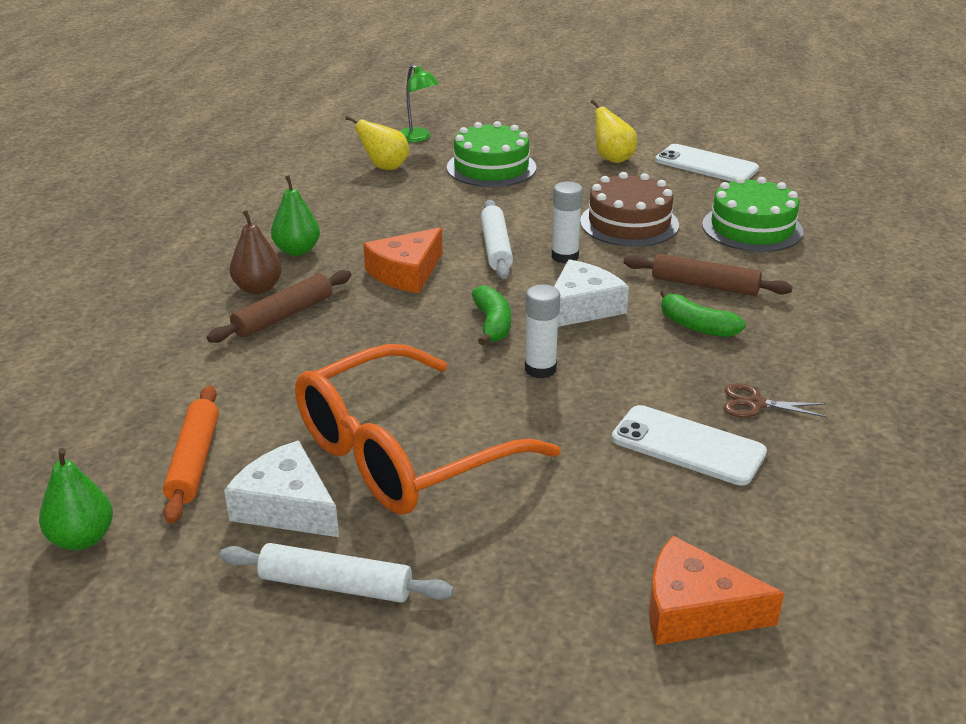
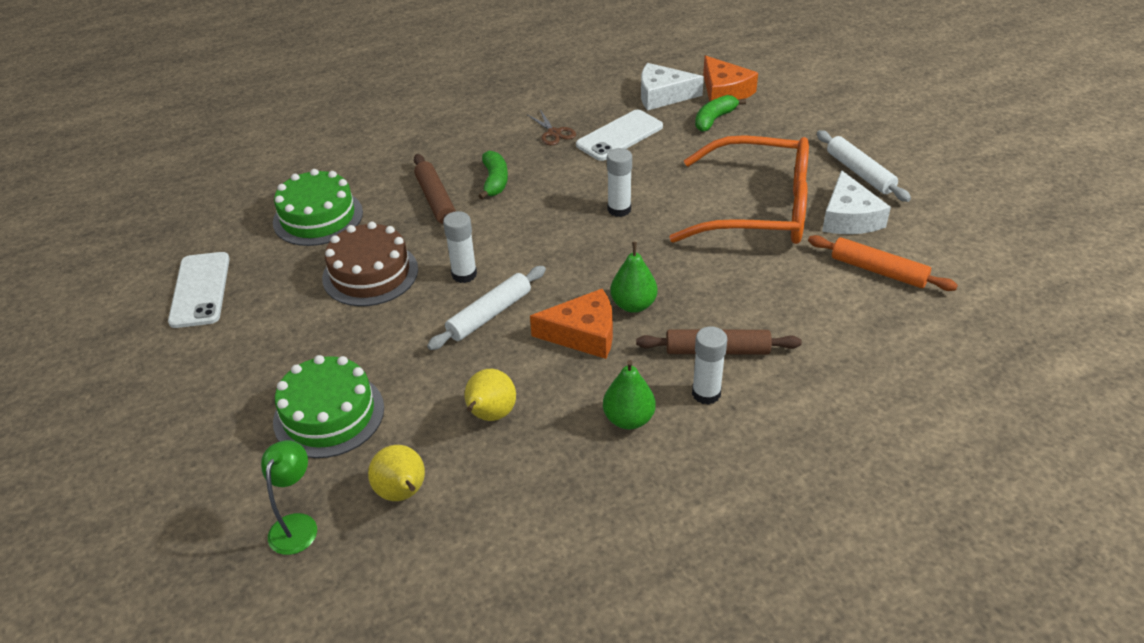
camera: 130 degrees left, 10 degrees up
green pear [39,448,113,550] -> green pear moved to [610,242,658,313]
orange rolling pin [163,385,219,524] -> orange rolling pin turned 75 degrees clockwise [808,235,958,291]
brown pear [229,210,282,294] -> white glue stick [692,326,727,405]
green banana [471,285,511,346] -> green banana moved to [695,95,746,132]
white cheese [554,259,629,327] -> white cheese moved to [641,63,704,111]
yellow pear [591,100,637,163] -> yellow pear moved to [465,369,516,421]
white phone [612,405,767,486] -> white phone turned 60 degrees clockwise [576,109,663,161]

